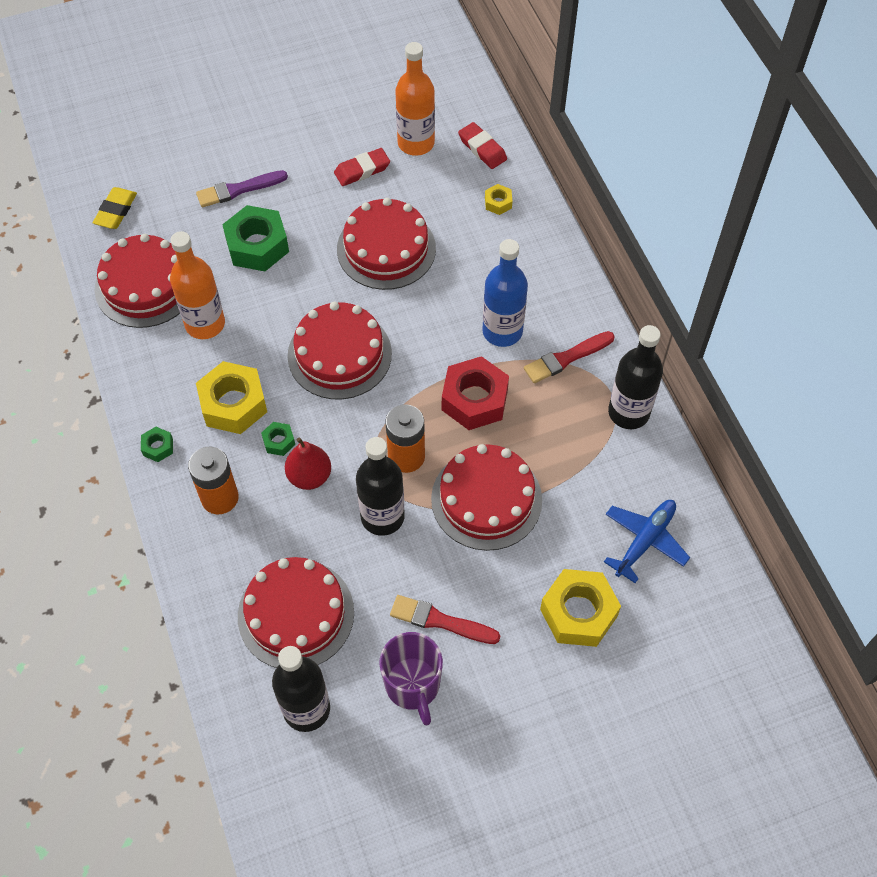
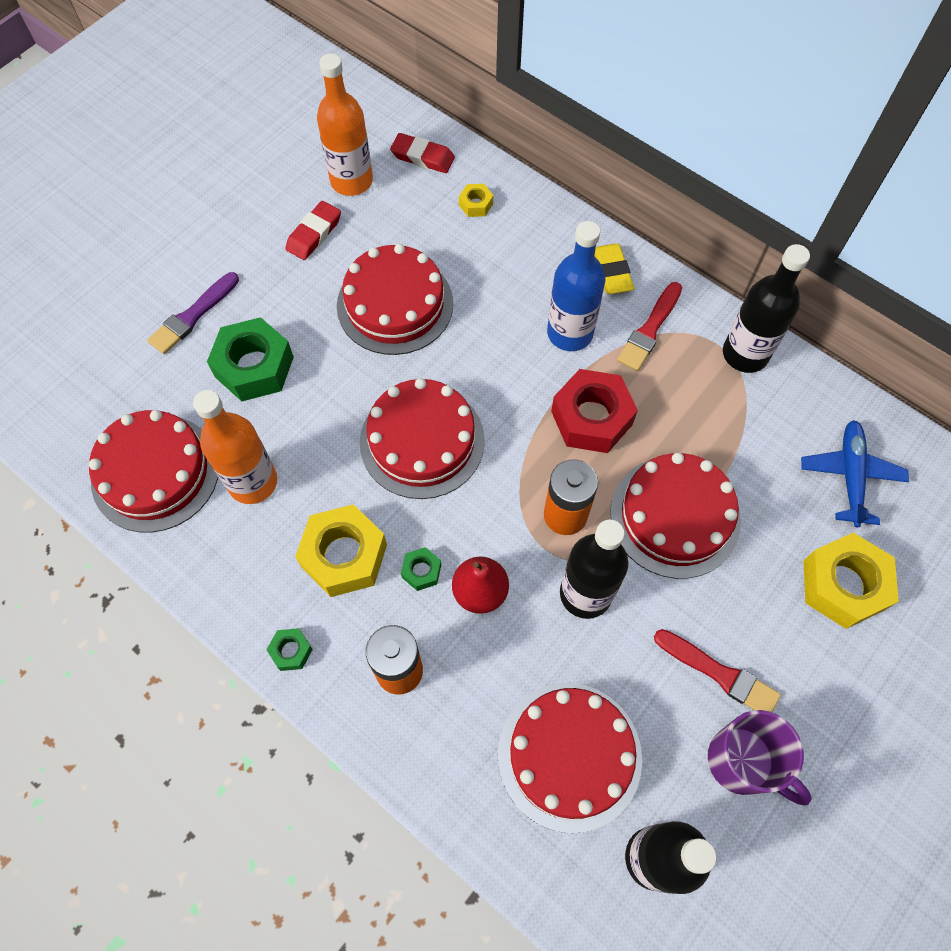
camera: 30 degrees left, 5 degrees up
yellow eraser [93,187,137,229] -> yellow eraser moved to [594,244,634,294]
red brush [390,595,500,644] -> red brush turned 135 degrees counterclockwise [654,629,781,712]

